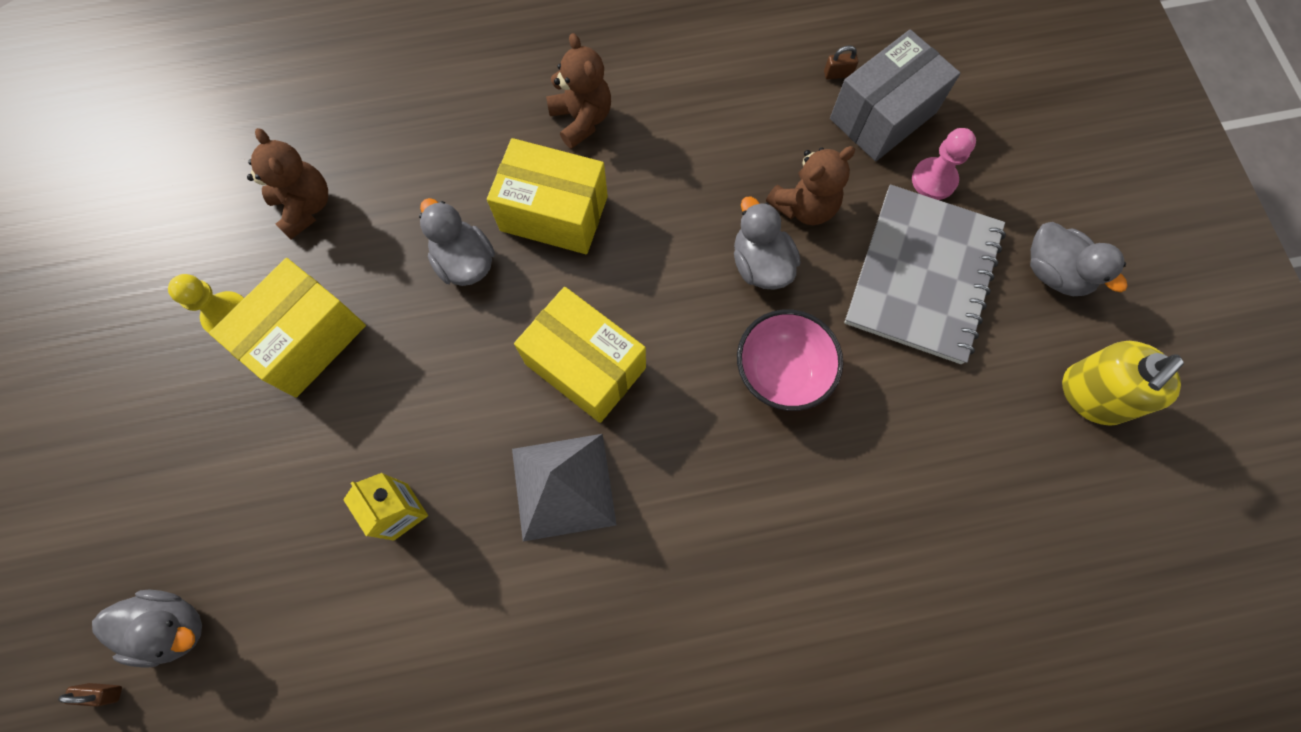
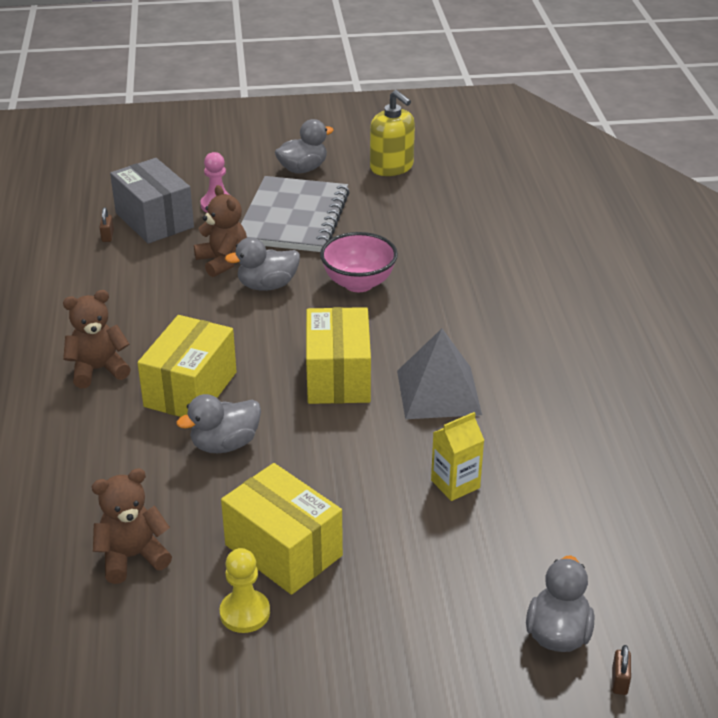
camera: 85 degrees left, 35 degrees down
yellow box [514,287,646,423] -> yellow box turned 45 degrees counterclockwise [306,307,371,404]
grey notebook [844,185,1006,364] -> grey notebook turned 75 degrees clockwise [241,176,350,252]

